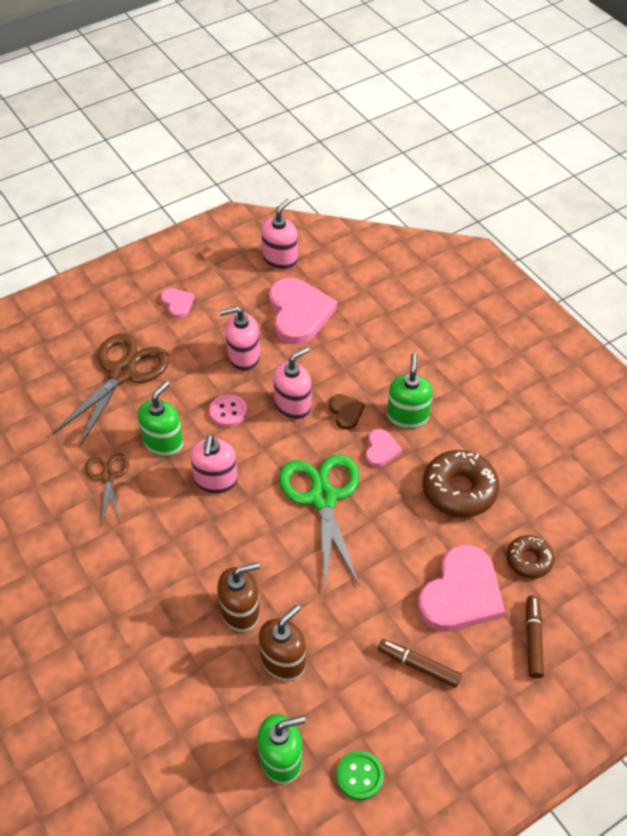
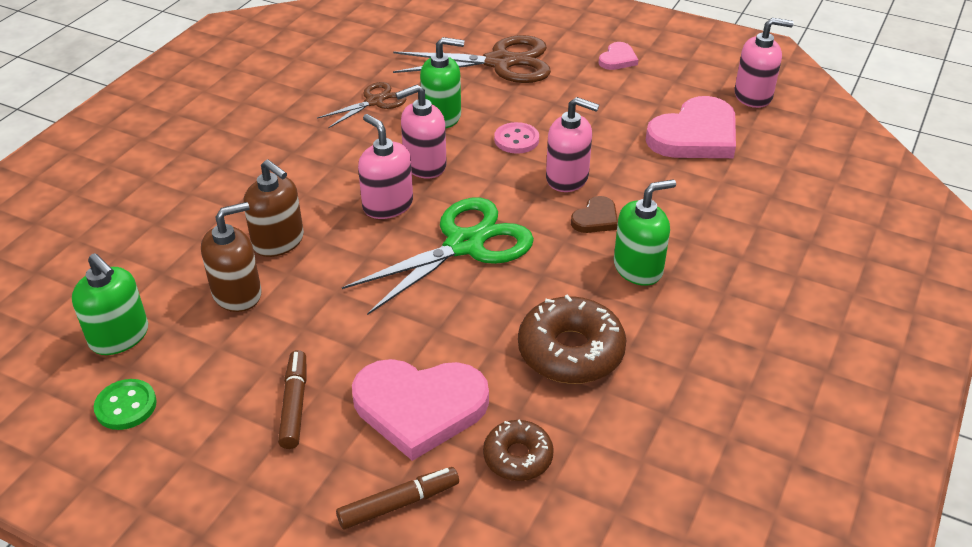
camera: 60 degrees right, 10 degrees down
pink soap dispenser [219,307,260,371] -> pink soap dispenser moved to [358,114,413,219]
brown soap dispenser [259,605,306,681] -> brown soap dispenser turned 45 degrees counterclockwise [201,202,262,312]
pink heart [366,429,402,467] -> none

